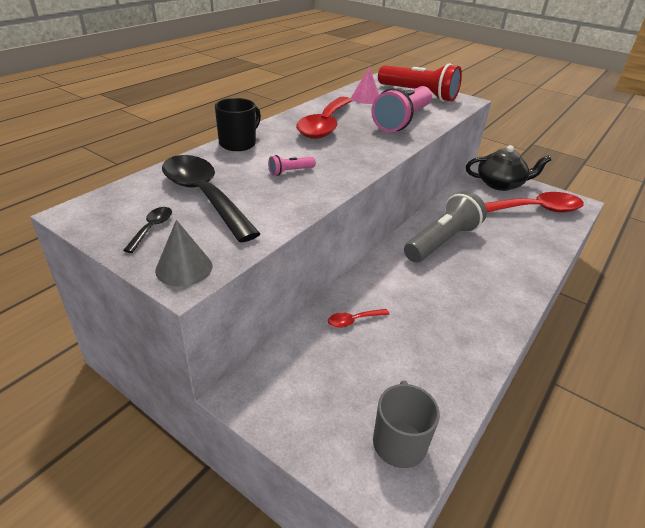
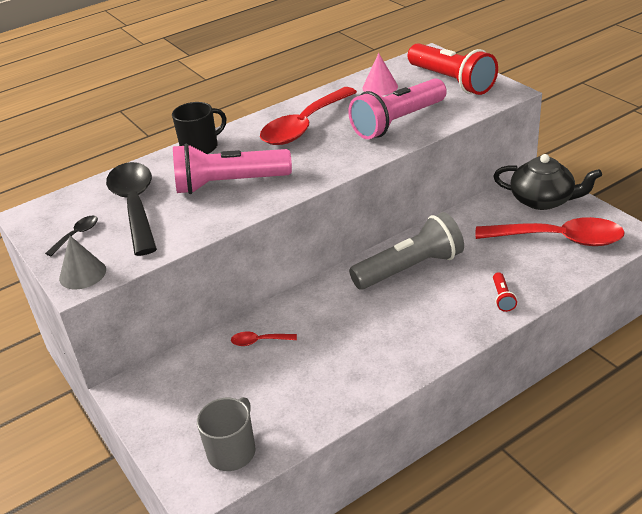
camera: 25 degrees right, 0 degrees up
pink flashlight [268,155,316,176] -> pink flashlight [173,144,292,194], size x2.45
none -> red flashlight [493,272,517,312]

